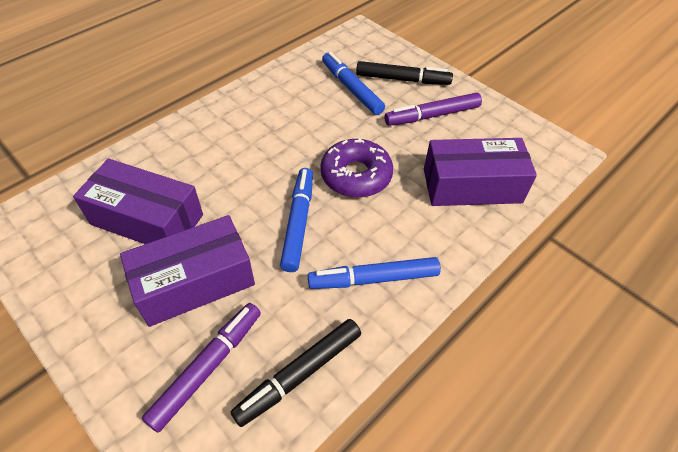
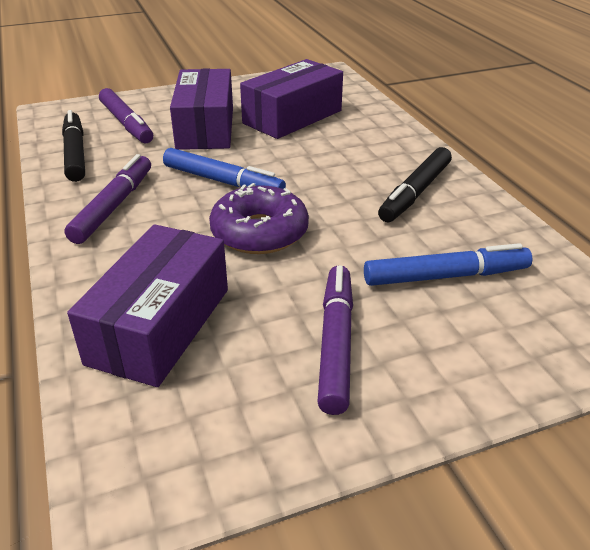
camera: 115 degrees right, 15 degrees down
blue marker [308,257,441,289] -> purple marker [64,154,151,244]
black marker [356,61,453,85] -> black marker moved to [378,147,452,222]

